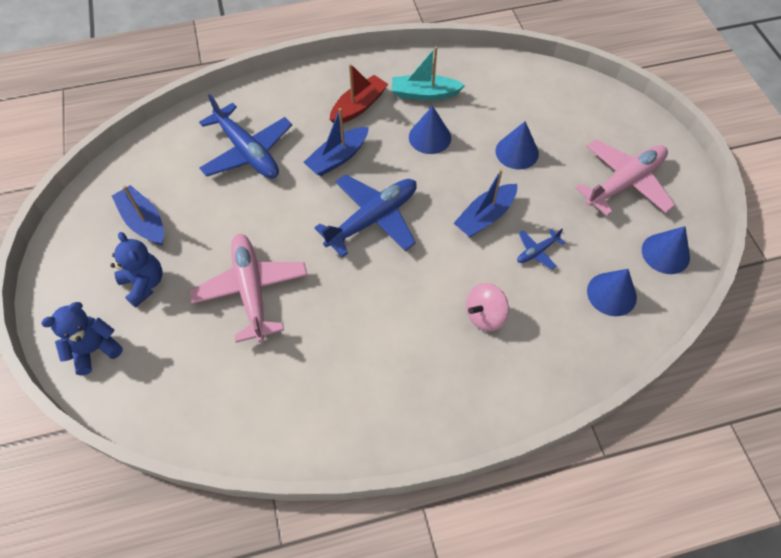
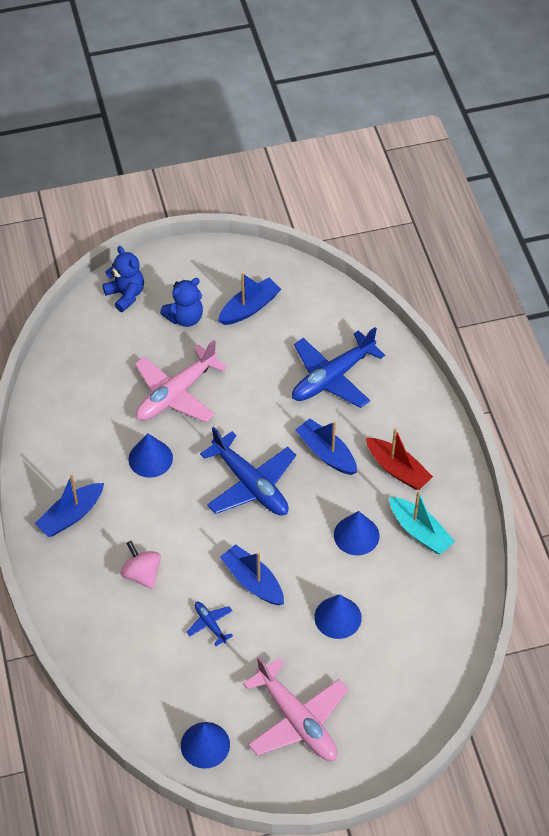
camera: 90 degrees right, 5 degrees down
pink plane [190,234,308,343] -> pink plane turned 150 degrees clockwise [135,340,227,422]
turquoise boat [392,46,465,100] -> turquoise boat turned 135 degrees clockwise [389,491,455,554]
blue cone [587,269,637,316] -> blue cone moved to [128,433,173,478]
none -> blue boat [35,475,104,537]

